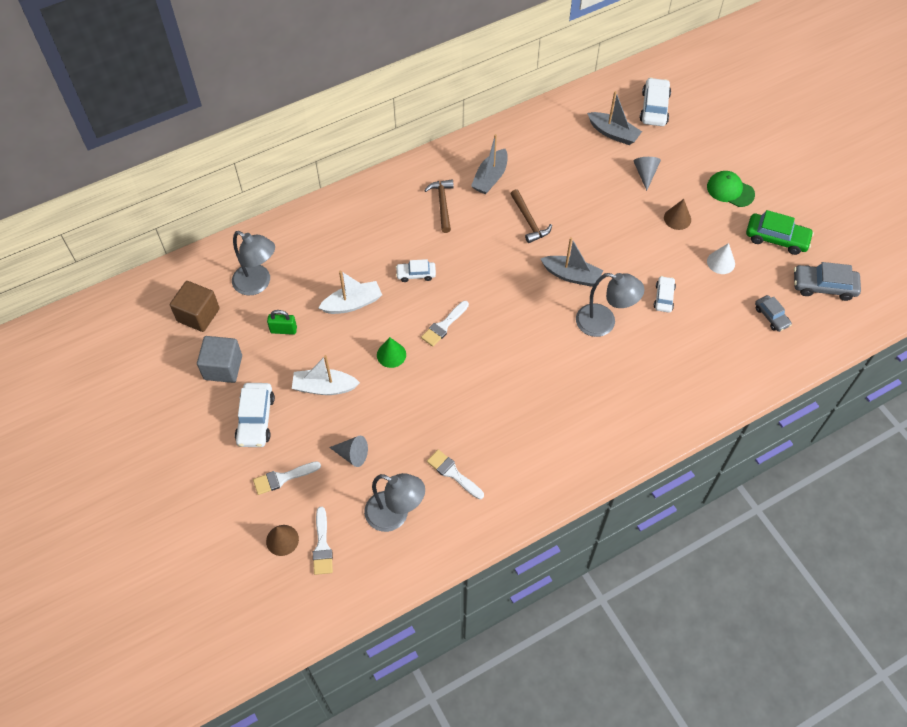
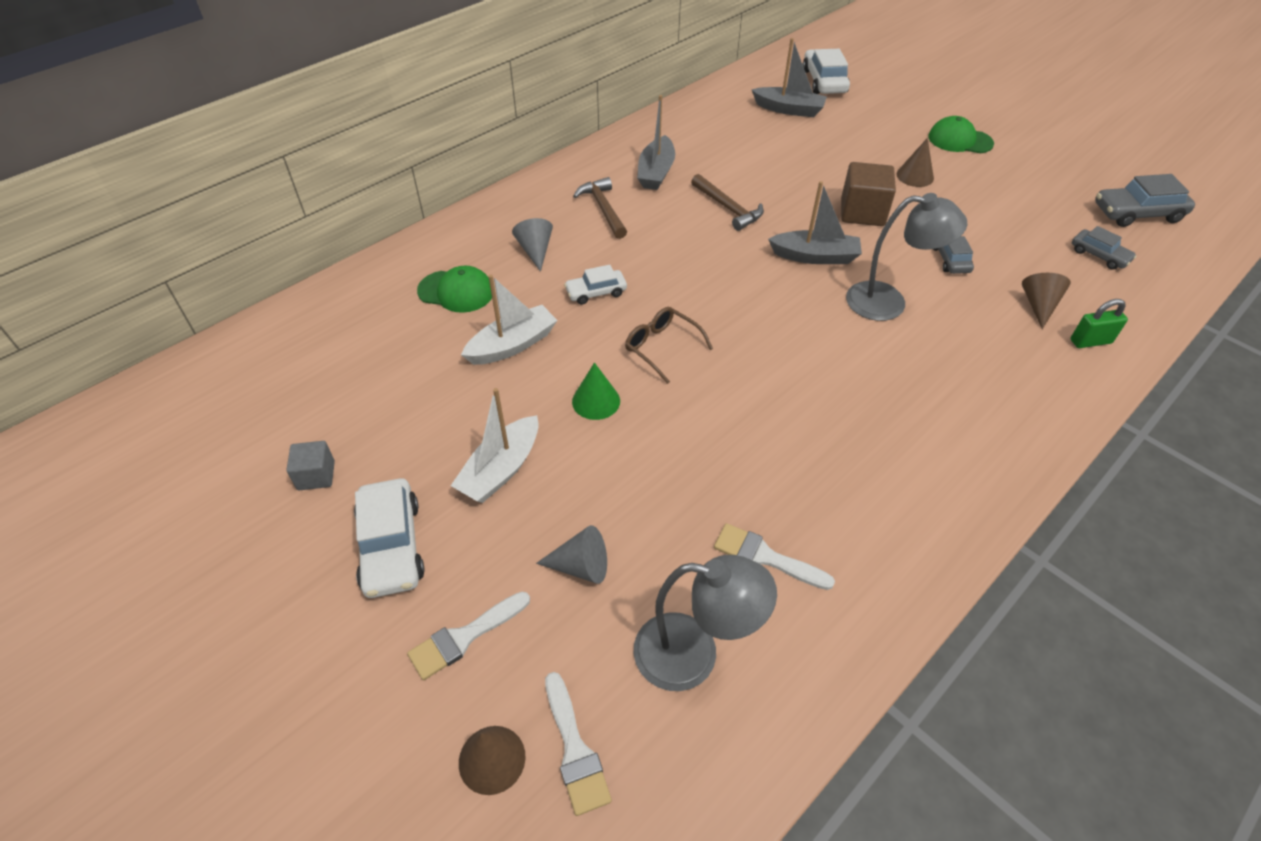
camera: 15 degrees left, 10 degrees down
brown cube [170,281,220,332] -> brown cube moved to [841,162,896,226]
grey cube [197,336,242,383] -> grey cube [286,441,335,491], size x0.59
grey lamp [232,231,275,296] -> none
green padlock [267,310,297,335] -> green padlock moved to [1070,299,1128,348]
white boat [292,355,360,395] -> white boat turned 45 degrees counterclockwise [451,388,539,503]
white brush [421,301,469,347] -> brown glasses [625,307,713,384]
grey cone [634,157,661,191] -> grey cone moved to [512,218,553,272]
white car [654,276,676,313] -> grey car [933,236,974,274]
white cone [707,243,735,274] -> none
green car [746,210,814,255] -> none
none -> green cap [417,266,492,313]
none -> brown cone [1022,273,1071,329]

